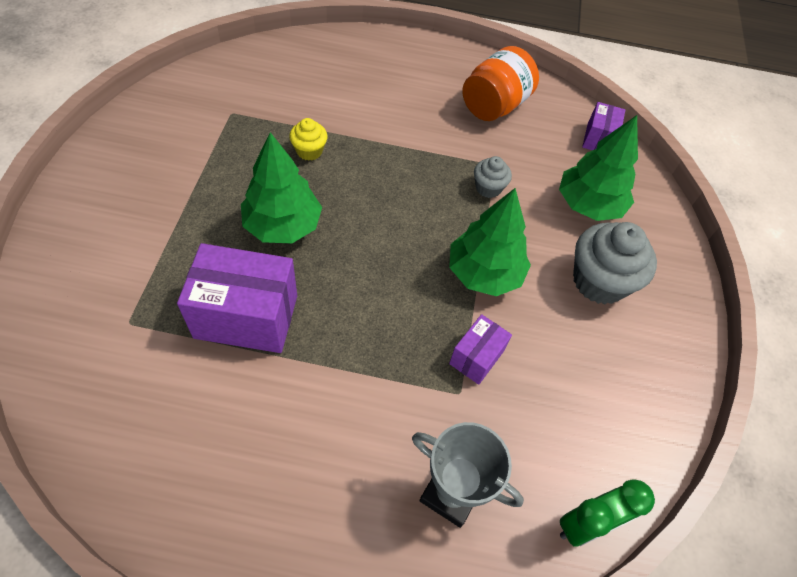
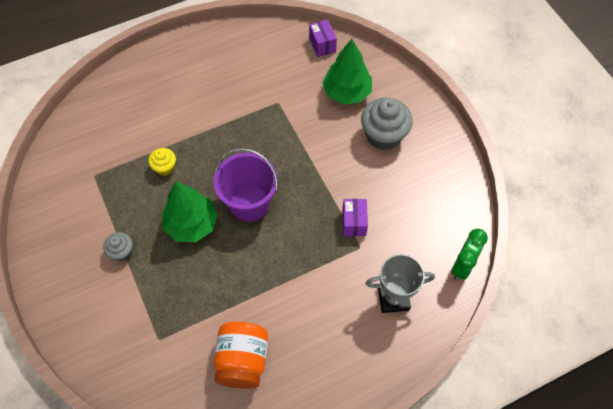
camera: 30 degrees left, 5 degrees up
purple box [177,243,297,353] -> none
green tree [449,188,531,296] -> none
orange jar [462,46,539,121] -> orange jar moved to [214,322,268,389]
grey cupcake [474,156,512,198] -> grey cupcake moved to [103,232,133,261]
none -> purple bucket [213,148,278,222]

